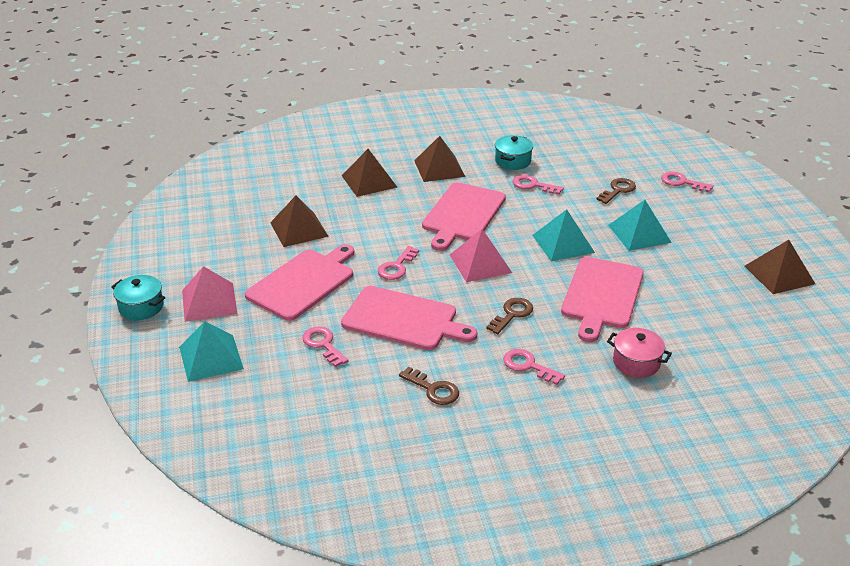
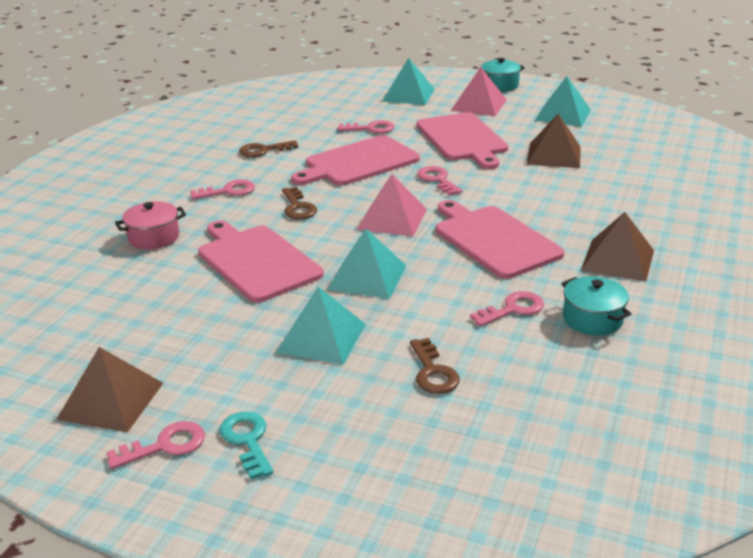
camera: 125 degrees right, 5 degrees down
brown pyramid [342,149,397,197] -> none
pink key [661,172,713,192] -> pink key moved to [106,421,205,469]
none -> turquoise key [220,412,273,479]
none -> turquoise pyramid [535,76,591,127]

